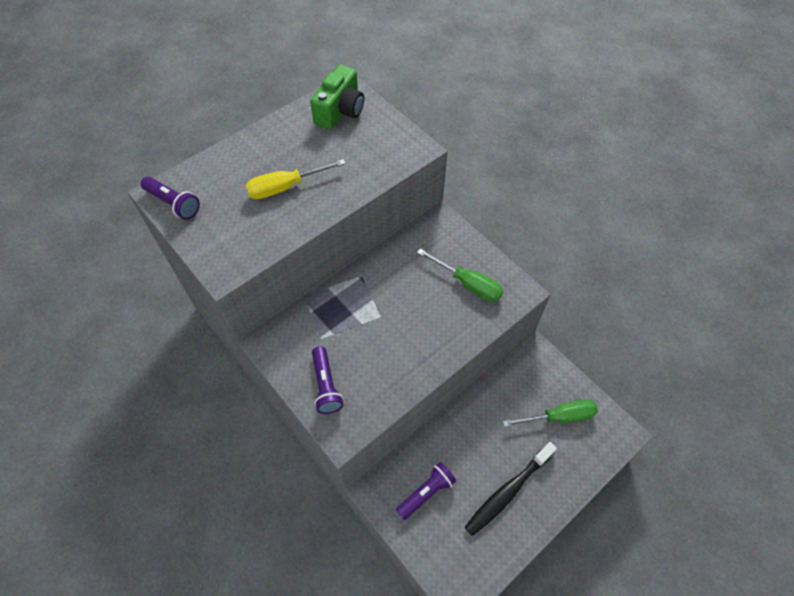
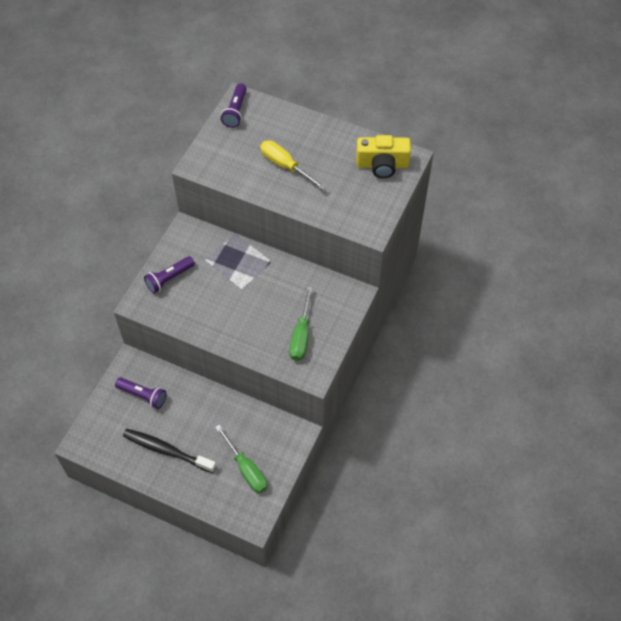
camera: 65 degrees right, 0 degrees up
green camera [310,65,364,129] -> yellow camera [356,135,411,178]

